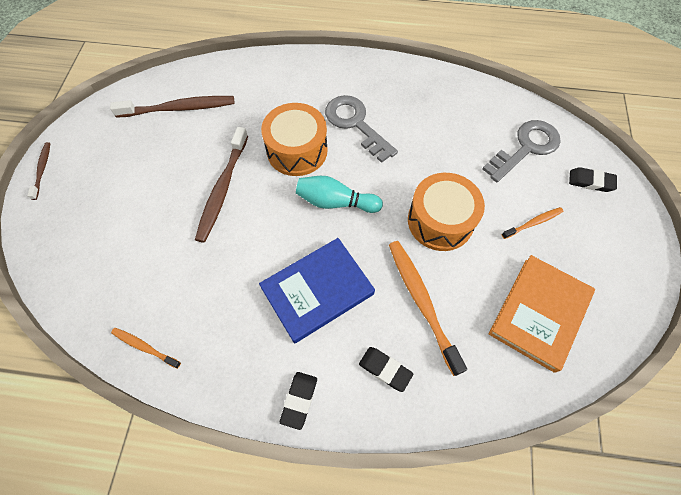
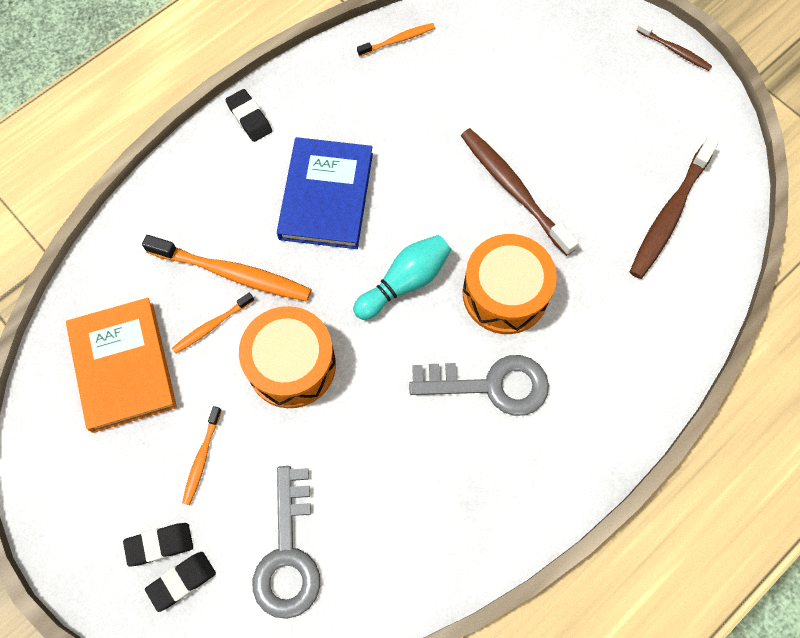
camera: 130 degrees right, 5 degrees up
black eraser [359,347,413,392] -> black eraser moved to [123,523,193,566]
none -> orange toothbrush [172,293,254,354]

